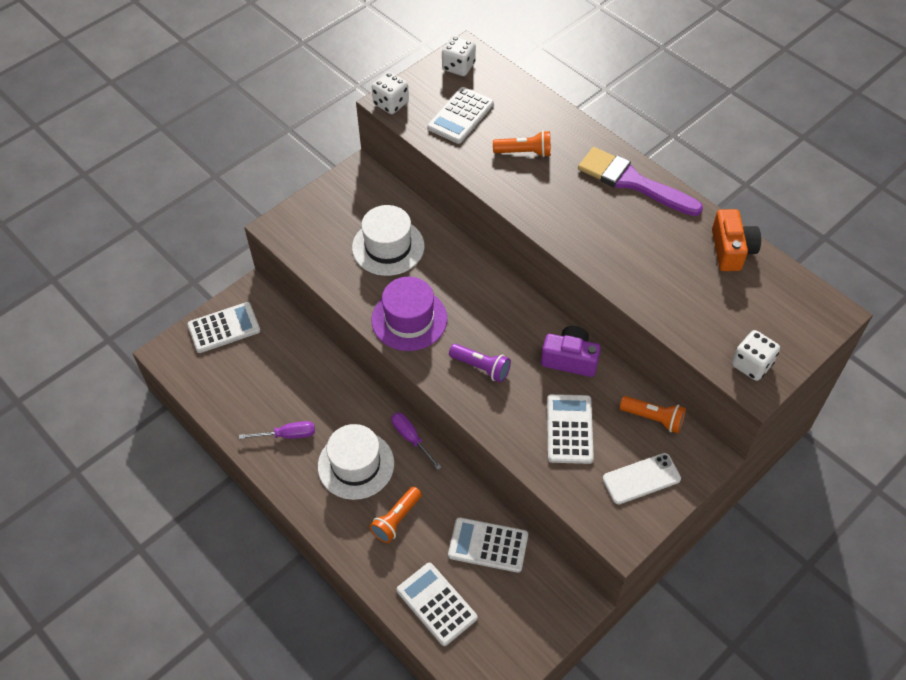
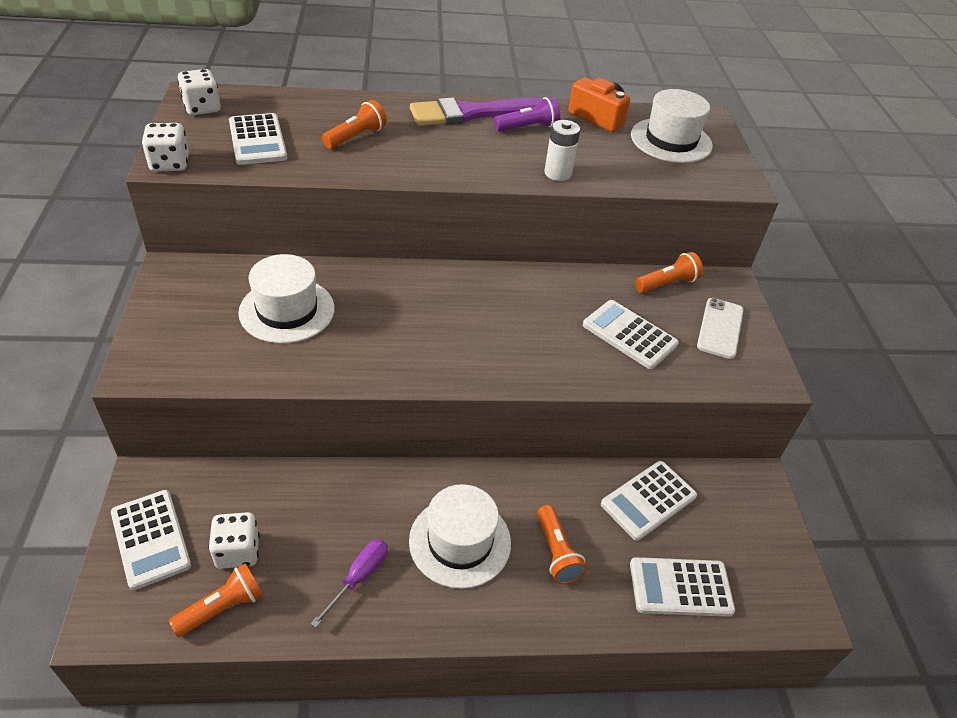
camera: 55 degrees left, 10 degrees down
white calculator [187,302,260,353] -> white calculator turned 135 degrees clockwise [111,490,191,590]
purple hat [371,277,447,351] -> none
purple screwdriver [391,412,442,470] -> none
purple flashlight [449,344,511,382] -> purple flashlight moved to [494,97,560,132]
purple camera [541,326,601,377] -> none
white dice [732,330,780,381] -> white dice moved to [209,512,260,569]
none -> orange flashlight [169,563,263,637]
none -> white battery [544,120,580,181]
none -> white hat [631,89,713,163]

